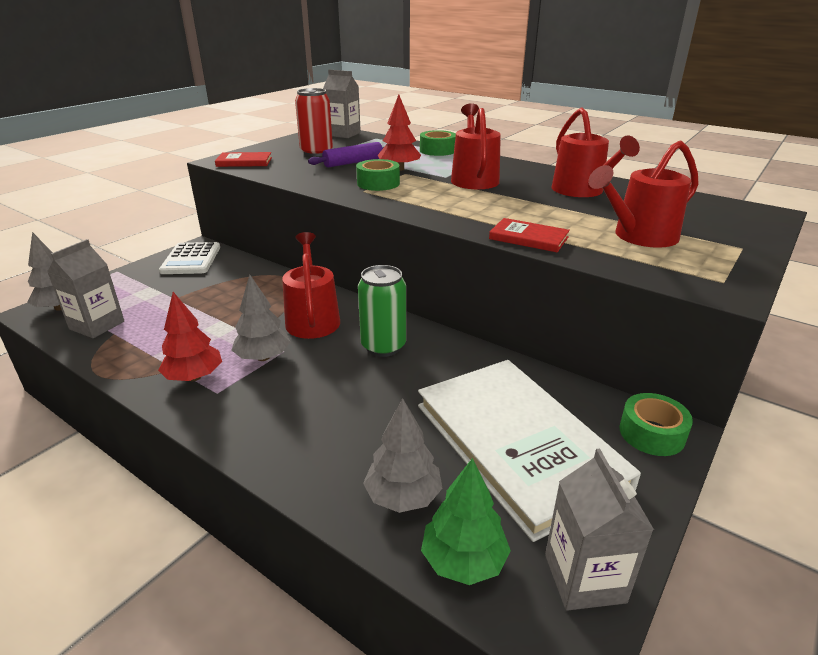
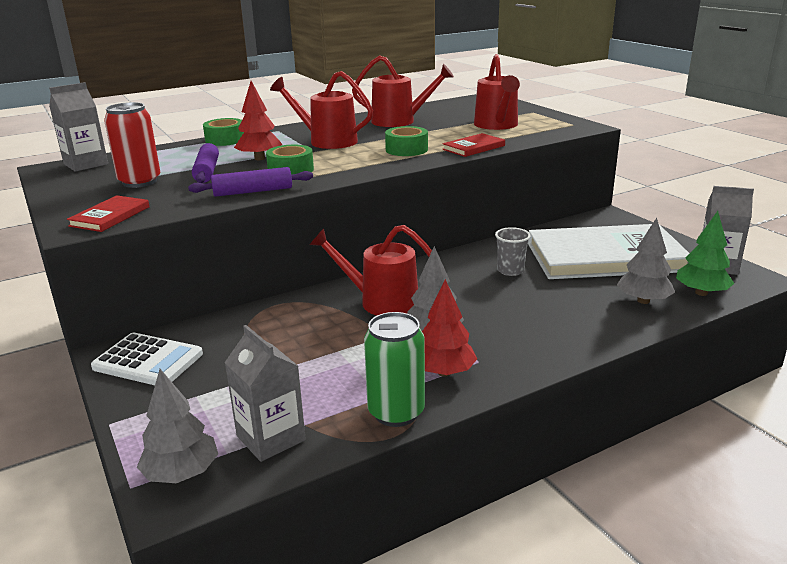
camera: 65 degrees left, 5 degrees down
green can [358,265,406,357] -> green can moved to [364,312,425,427]
green tape [619,393,693,456] -> green tape moved to [385,126,428,156]
none -> purple rolling pin [188,167,313,197]
none -> grey cup [495,227,531,276]

